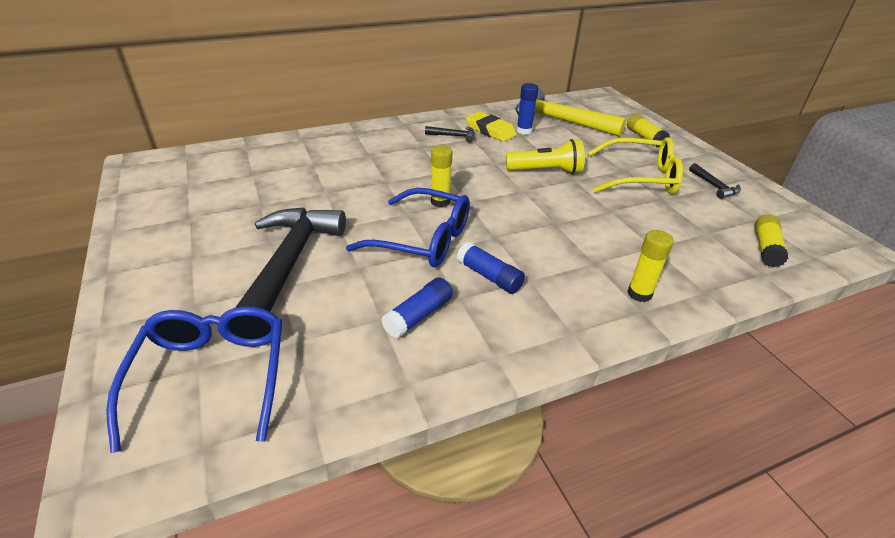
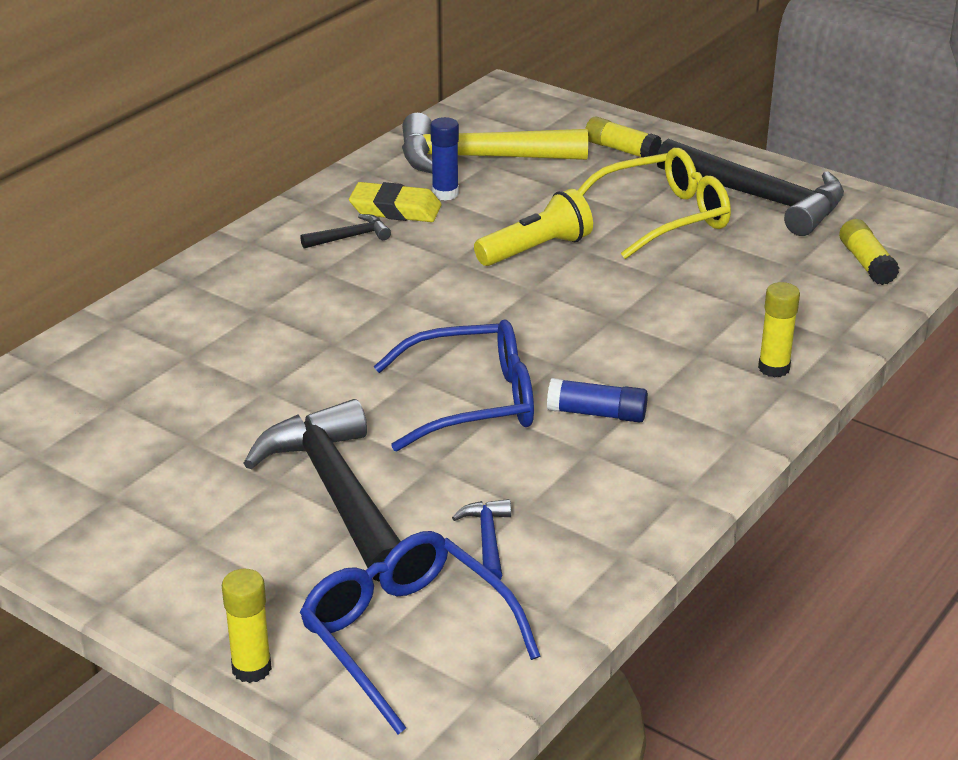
camera: 30 degrees left, 5 degrees down
blue glue stick [381,278,453,338] -> none
yellow glue stick [431,145,453,207] -> yellow glue stick moved to [222,569,272,683]
black hammer [689,163,741,199] -> black hammer [657,139,844,236], size x2.33
none -> blue hammer [452,499,511,580]

